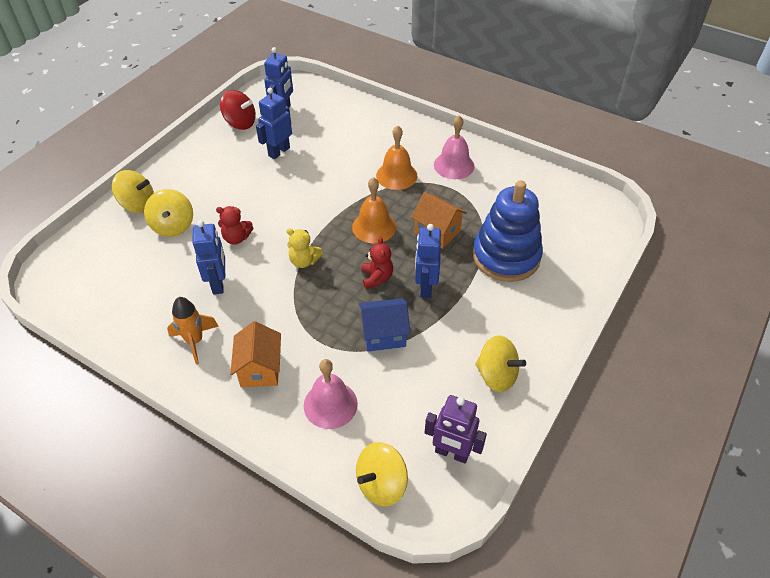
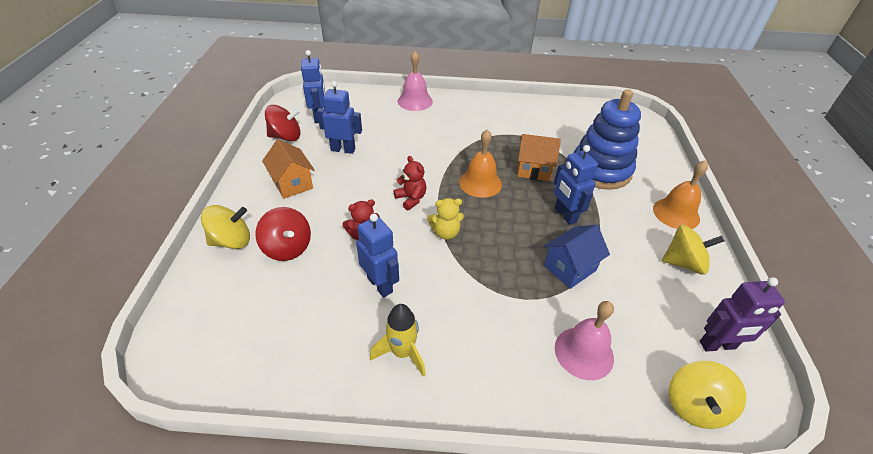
camera: 30 degrees left, 5 degrees down
yellow spinning top [144,189,193,237] -> red spinning top [255,207,311,261]
orange rocket [167,297,219,365] -> yellow rocket [370,304,426,377]
orange house [230,321,281,388] -> orange house moved to [262,139,314,199]
blue robot [256,88,292,159] -> blue robot turned 90 degrees clockwise [317,81,362,154]
red teddy bear [361,237,393,289] -> red teddy bear moved to [393,156,426,210]
orange bell [376,125,417,190] -> orange bell moved to [653,160,708,229]
pink bell [434,115,475,179] -> pink bell moved to [398,51,433,111]

